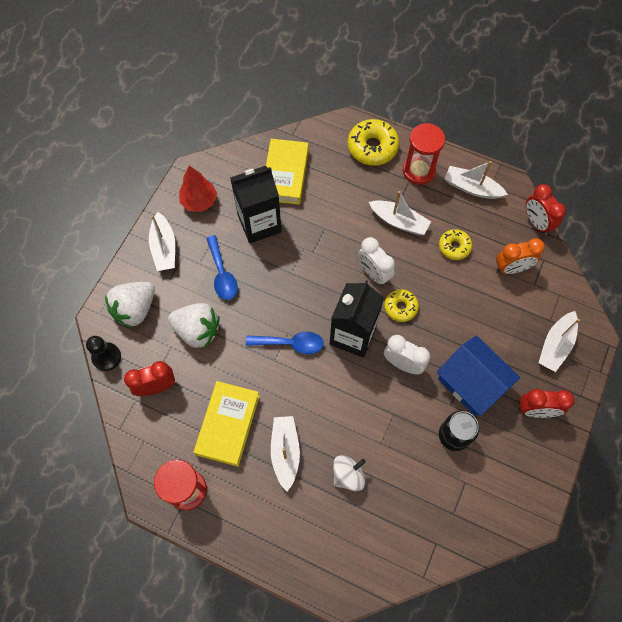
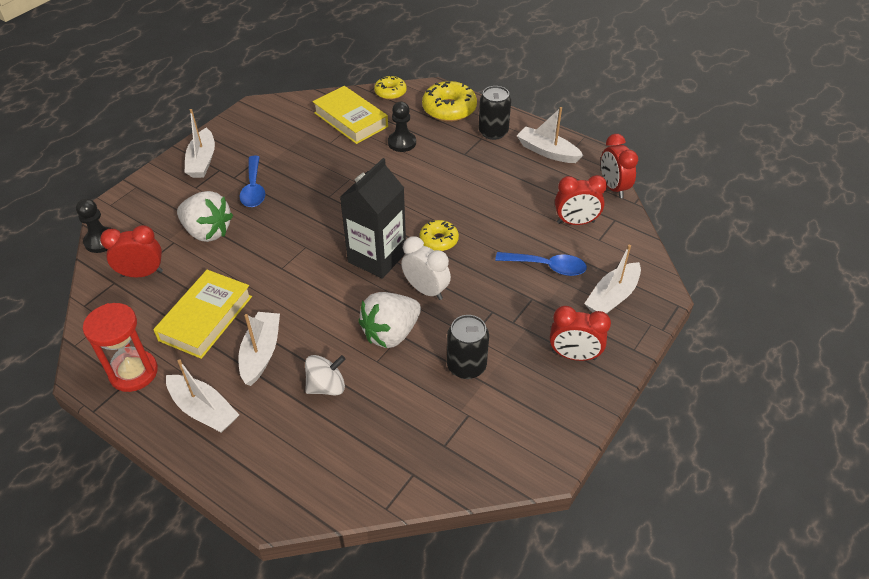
camera: 10 degrees right, 20 degrees down
white strawberry [105,282,155,328] -> white strawberry moved to [358,292,421,348]
red tree [179,166,217,212] -> none
black carton [230,166,282,243] -> none
blue spoon [246,332,324,354] -> blue spoon moved to [495,252,587,276]
yellow book [266,139,309,205] -> yellow book turned 60 degrees counterclockwise [313,86,388,144]
white clock [358,237,395,286] -> none
white boat [369,191,431,235] -> white boat moved to [166,359,239,433]
red hourglass [403,123,445,185] -> black can [478,86,511,140]
blue house [437,335,520,416] -> none
yellow donut [439,229,472,260] -> yellow donut moved to [374,75,407,100]
orange clock [496,238,545,274] -> red clock [555,175,607,225]
none -> black pawn [388,102,416,152]

